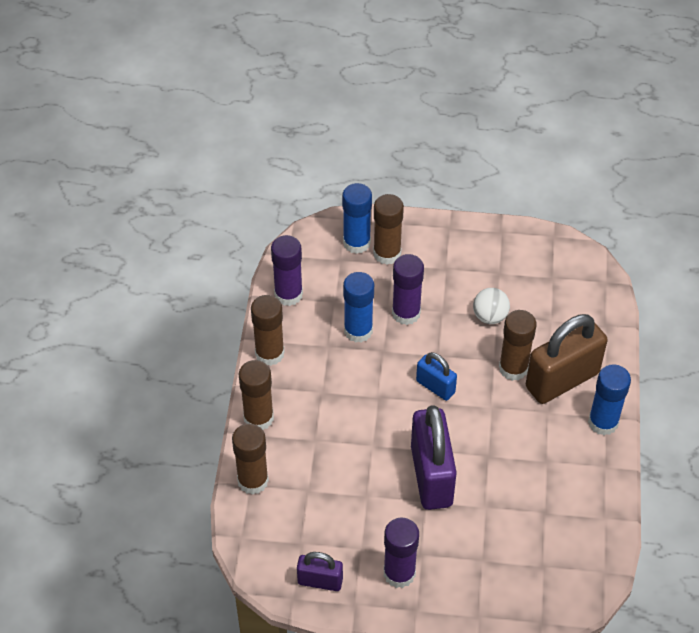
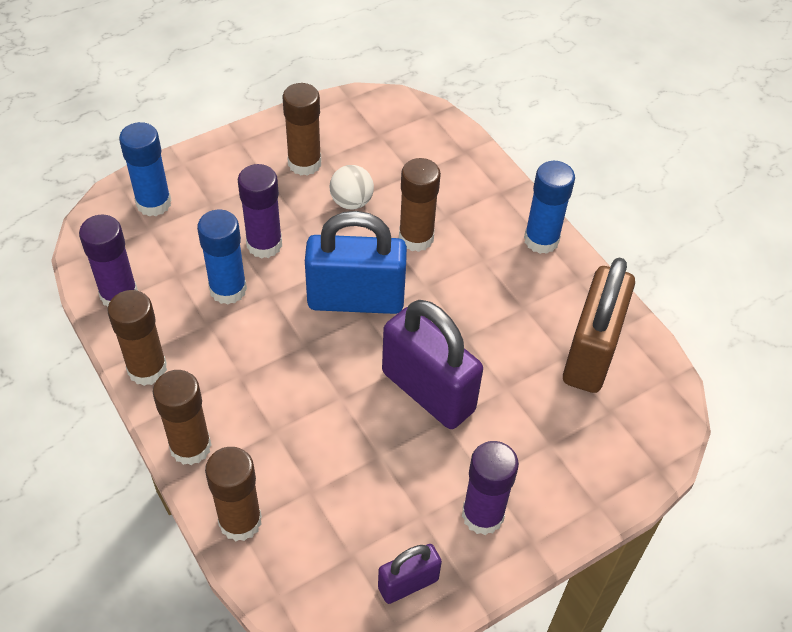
camera: 40 degrees left, 0 degrees up
brown glue stick [373,194,404,265] -> brown glue stick moved to [283,83,321,176]
blue padlock [416,352,457,401] -> blue padlock [305,211,407,314], size x1.89
brown padlock [526,314,608,404] -> brown padlock moved to [563,257,635,393]

